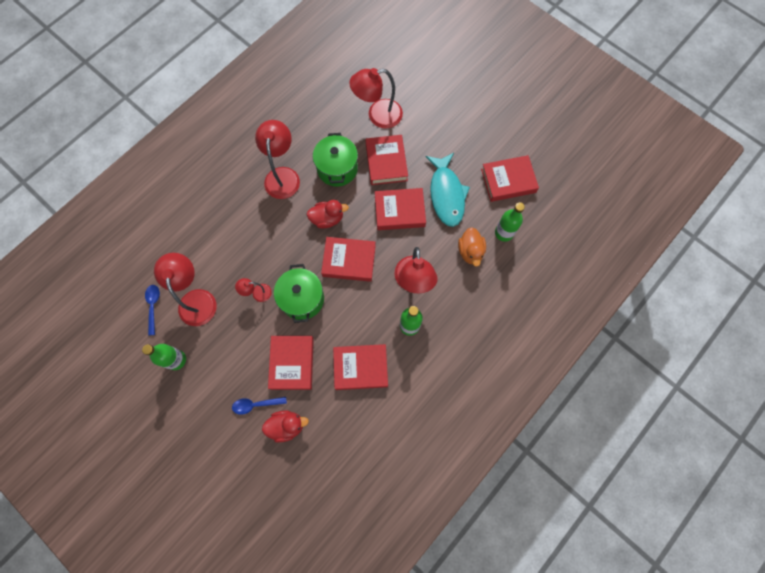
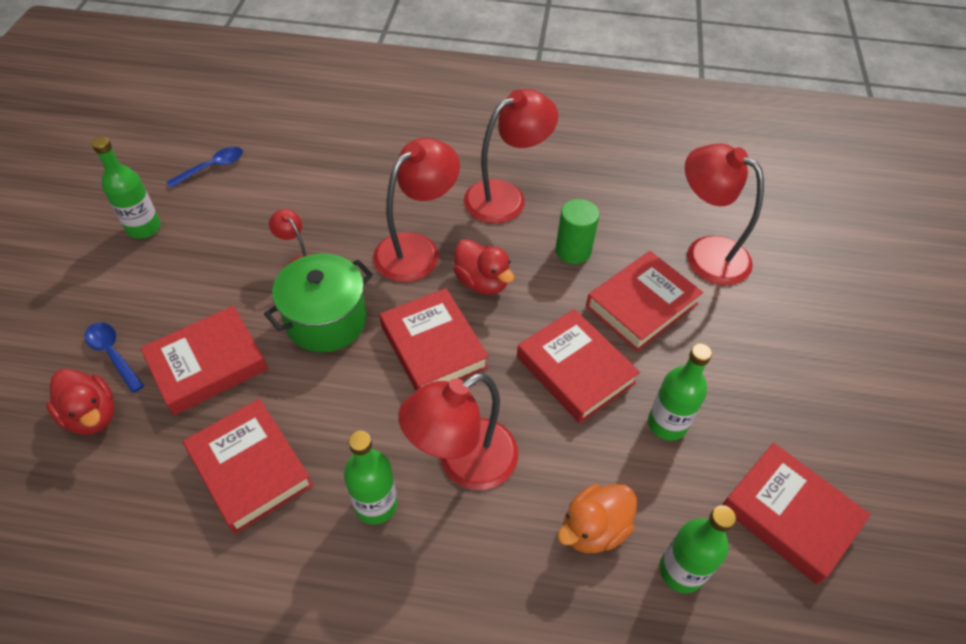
camera: 55 degrees right, 20 degrees down
red lamp [154,253,217,326] -> red lamp moved to [373,138,460,282]
green pot [313,133,358,187] -> green cylinder [555,199,599,264]
turquoise fish [426,153,470,227] -> green bottle [648,344,712,441]

